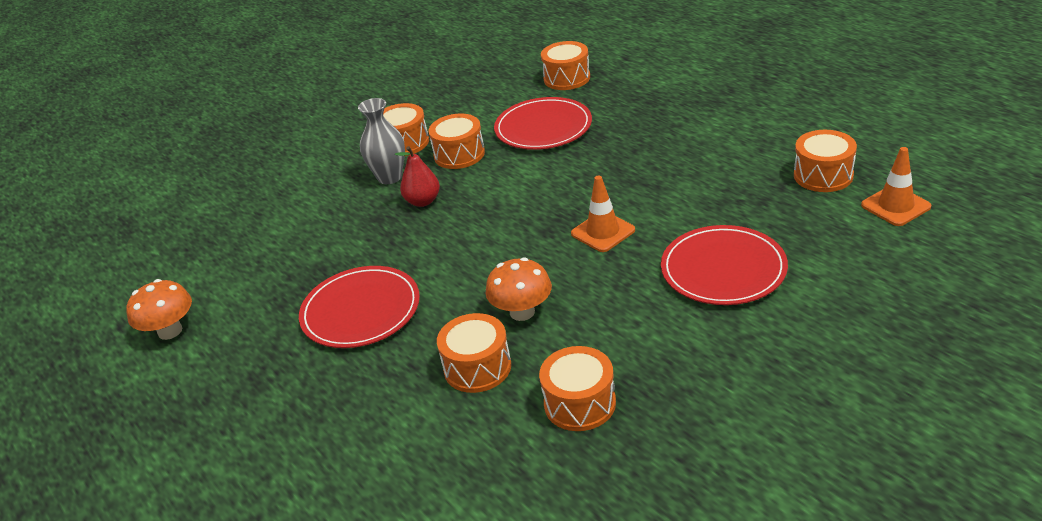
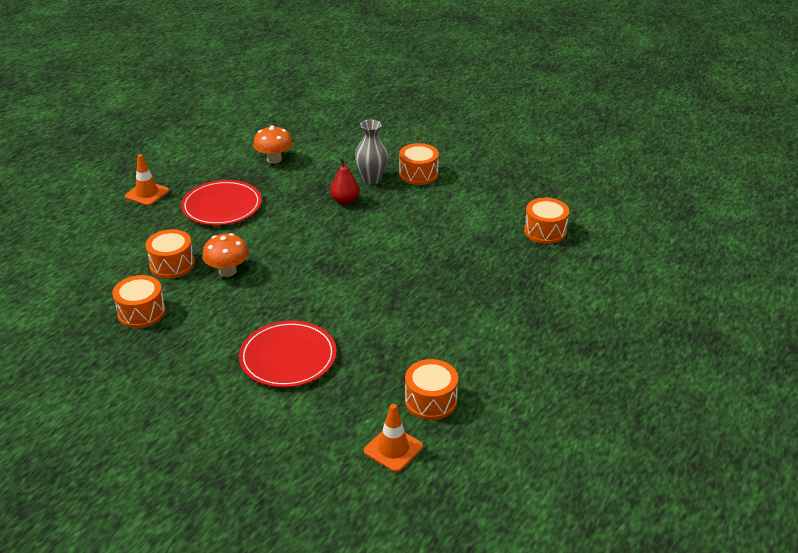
camera: 65 degrees right, 0 degrees up
orange mushroom [126,279,192,340] -> orange mushroom moved to [253,125,293,164]
orange drum [428,113,485,169] -> none
red plate [494,97,592,150] -> none
orange traffic cone [571,176,635,252] -> orange traffic cone moved to [125,154,169,206]

